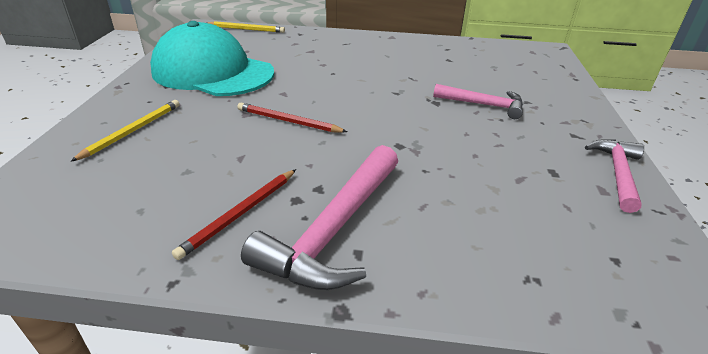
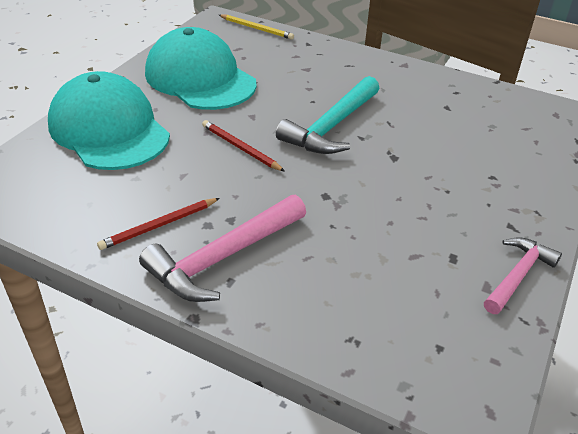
camera: 20 degrees right, 5 degrees up
yellow pencil [70,100,180,162] -> turquoise cap [48,71,170,170]
pink hammer [433,84,523,119] -> none
none -> turquoise hammer [276,76,380,154]

